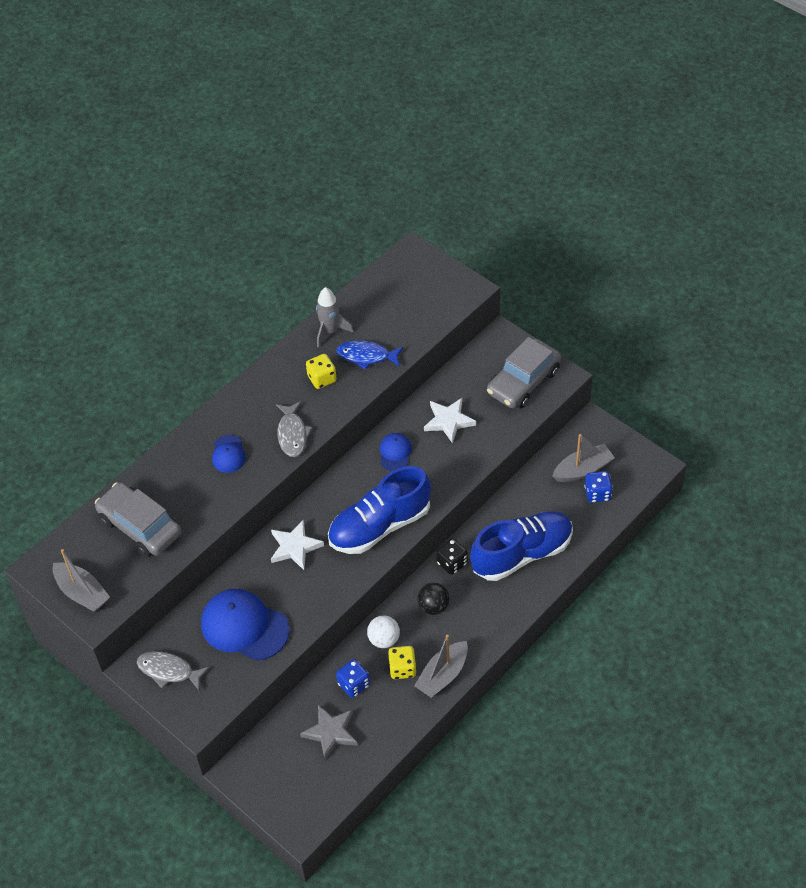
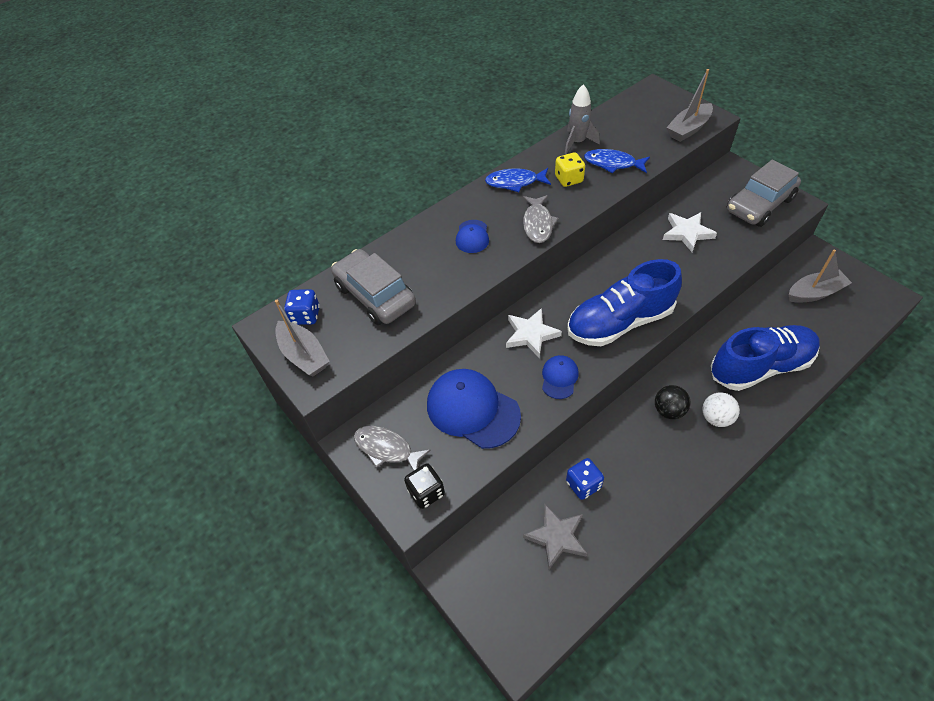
camera: 10 degrees right, 0 degrees up
white ball [367,615,400,648] -> white ball moved to [702,392,740,427]
blue cap [380,433,412,471] -> blue cap moved to [542,355,579,399]
yellow dice [388,646,416,679] -> none
grey boat [414,634,468,698] -> grey boat moved to [666,69,713,142]
black dice [436,538,468,575] -> black dice moved to [404,463,445,509]
blue dice [584,471,613,503] -> blue dice moved to [284,289,320,325]
none -> blue fish [485,168,551,192]

